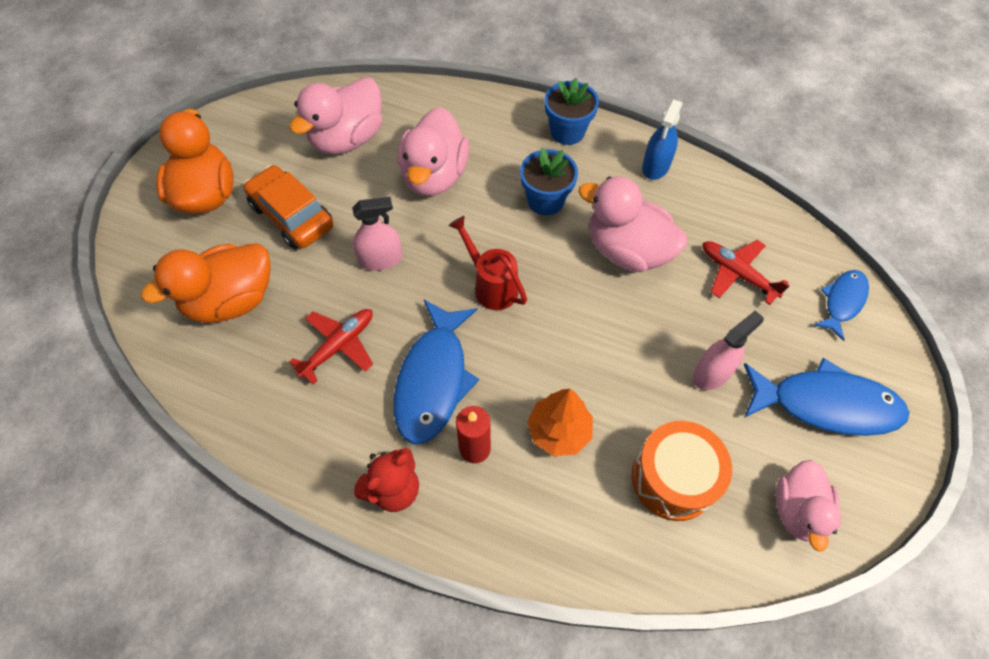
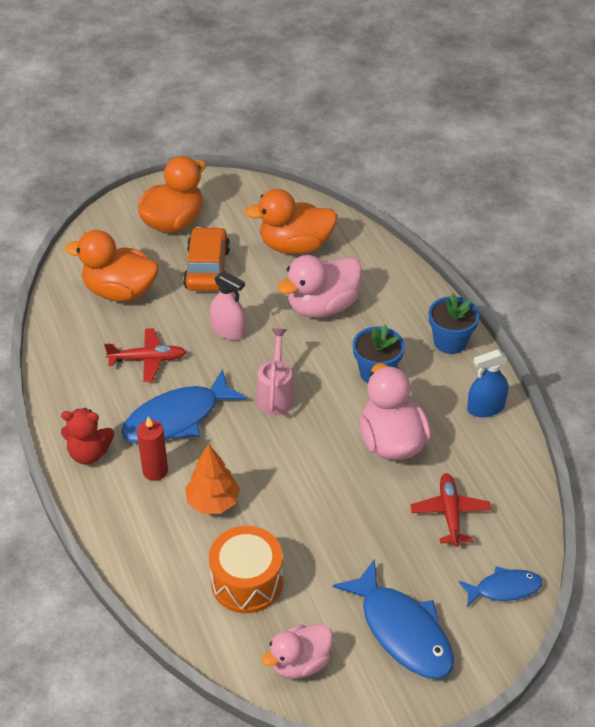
camera: 45 degrees right, 15 degrees down
pink duck [289,77,382,154] -> orange duck [245,189,338,254]
red watering can [448,216,527,310] -> pink watering can [256,328,294,415]
pink spray bottle [693,310,764,390] -> none

